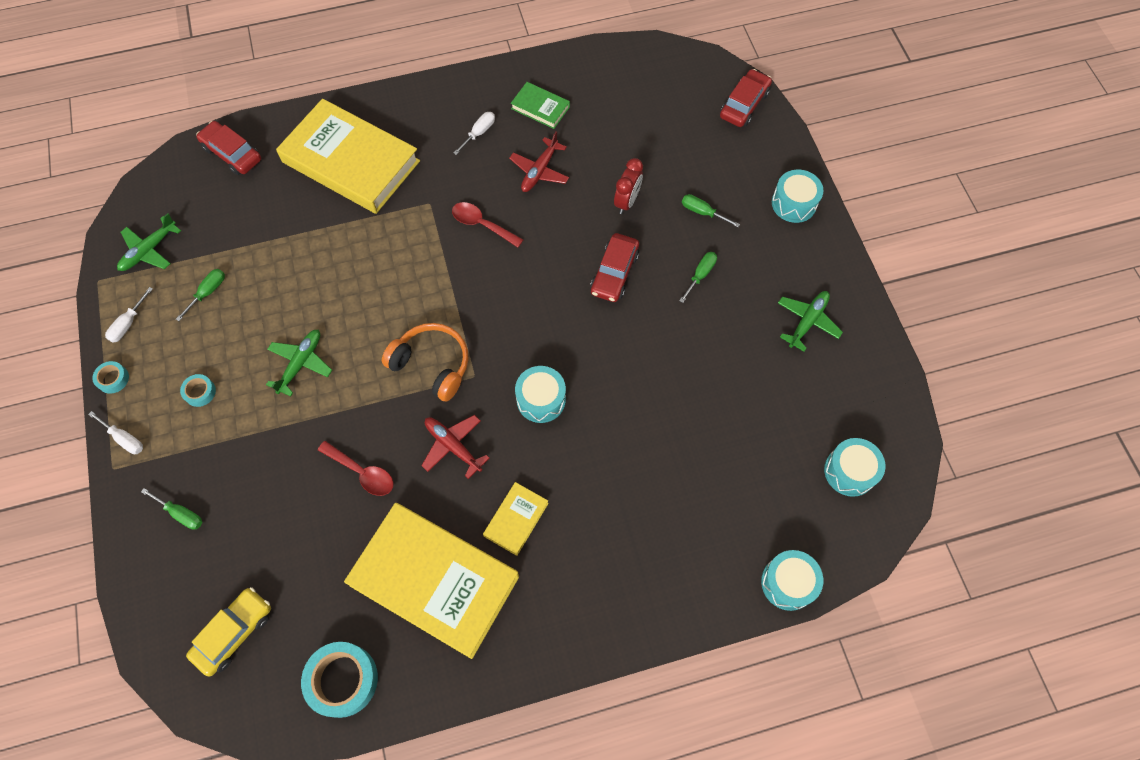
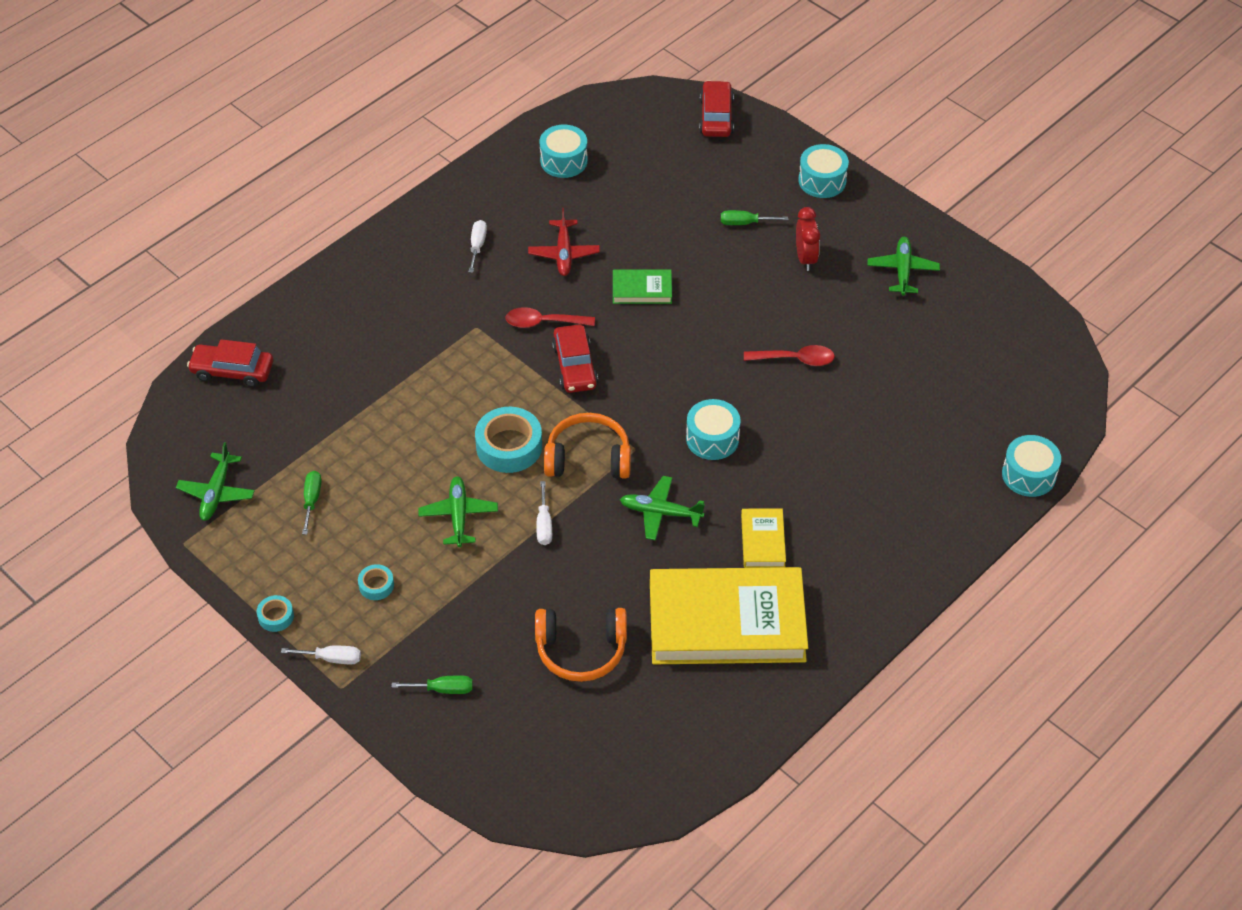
camera: 30 degrees left, 15 degrees down
white screwdriver [105,287,153,343] -> white screwdriver moved to [536,481,552,545]
yellow car [186,587,271,676] -> none
yellow book [276,99,420,214] -> none
turquoise tape [301,642,378,718] -> turquoise tape moved to [475,407,542,473]
red spoon [318,441,393,496] -> red spoon moved to [744,345,835,366]
red plane [421,415,489,479] -> green plane [620,476,705,540]
green book [511,82,570,129] -> green book moved to [613,269,672,304]
red car [590,233,639,302] -> red car moved to [552,324,598,393]
red clock [614,158,643,214] -> red clock moved to [796,207,820,271]
green screwdriver [679,252,717,303] -> none
turquoise drum [824,438,885,497] -> turquoise drum moved to [540,125,588,178]
none -> orange headphones [535,608,627,682]

